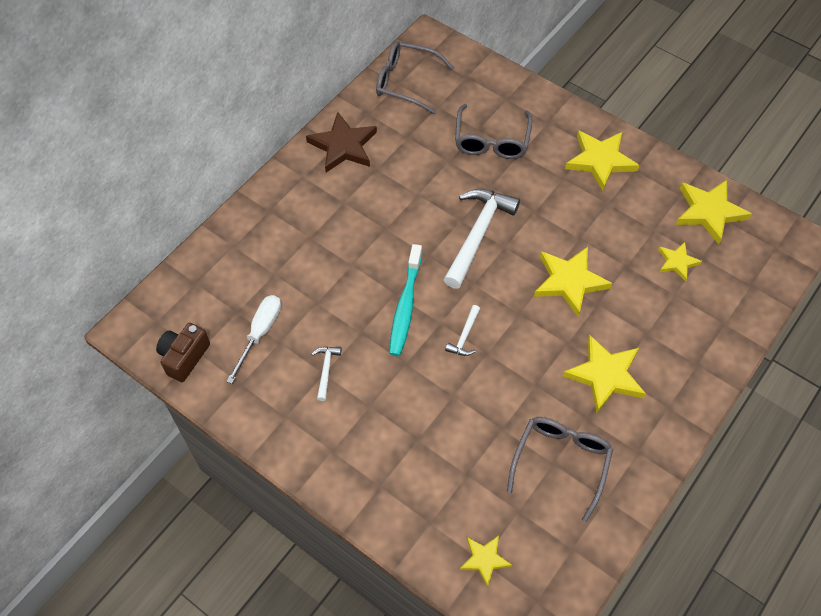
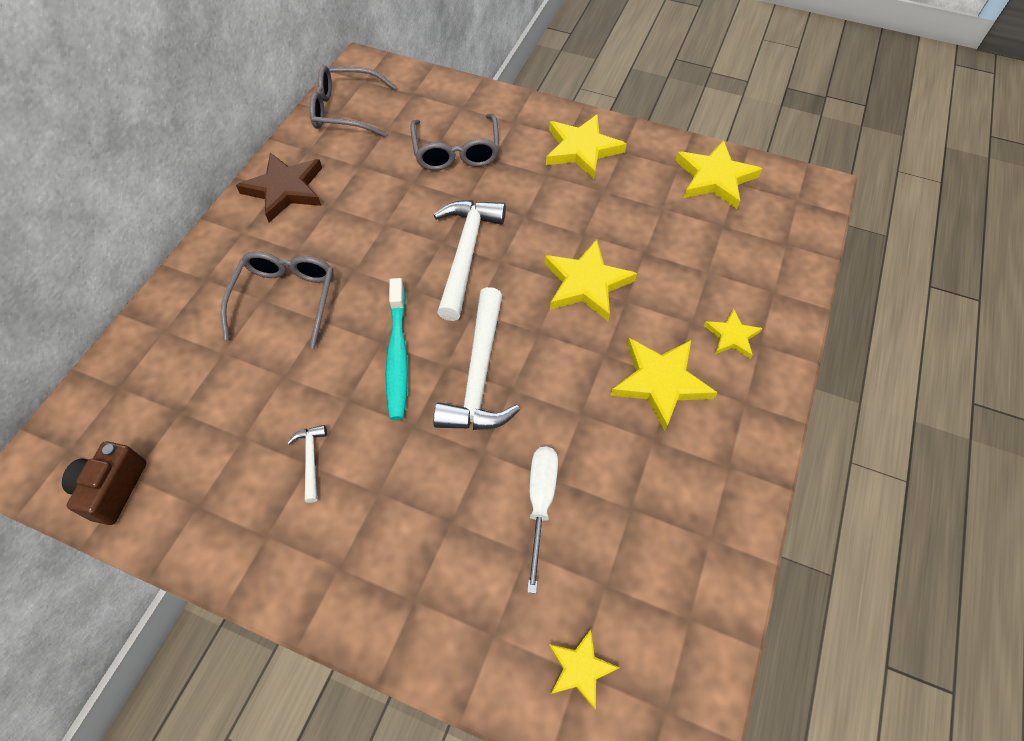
camera: 15 degrees left, 0 degrees up
white screwdriver [226,295,281,384] -> white screwdriver moved to [527,446,558,594]
white hammer [445,305,480,356] -> white hammer [433,287,520,430], size x2.18
grey glasses [507,417,613,522] -> grey glasses moved to [220,251,334,349]
yellow star [658,242,702,282] -> yellow star moved to [704,309,763,359]

